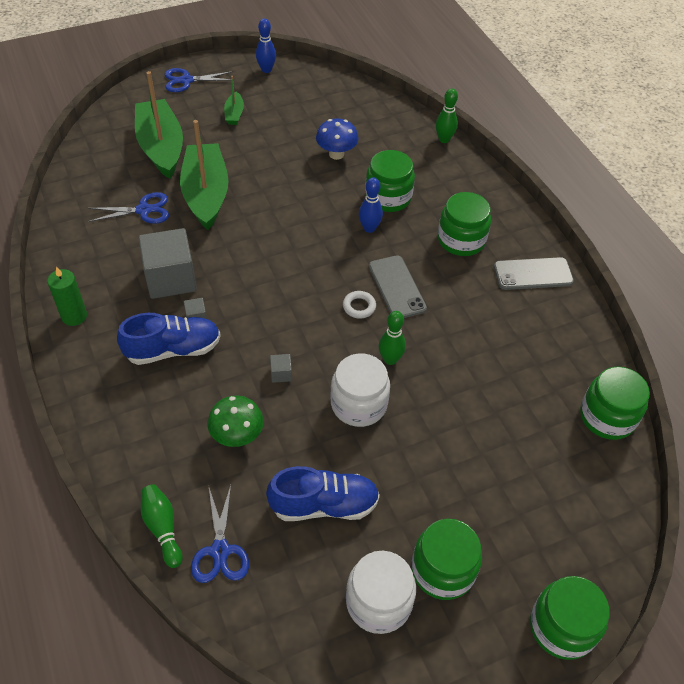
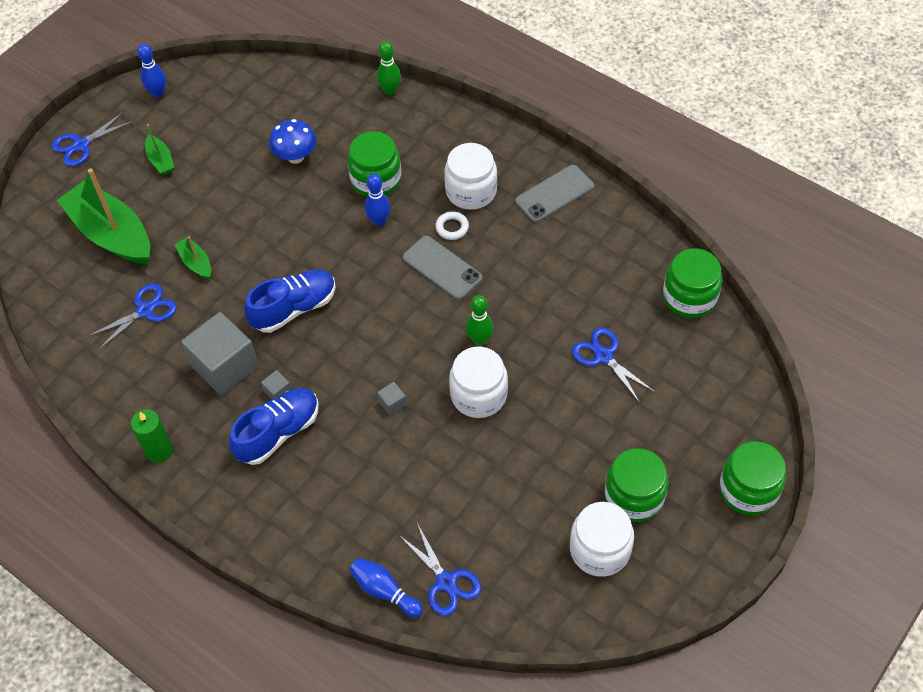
camera: 25 degrees left, 5 degrees up
green bowling pin [141,484,183,568] -> blue bowling pin [349,558,423,618]
green boat [180,120,229,230] -> green boat [174,236,211,279], size x0.45
green mushroom [208,395,264,447] -> none
blue shoe [266,466,380,521] -> blue shoe moved to [244,270,336,333]
white ring [343,291,376,319] -> white ring moved to [435,211,469,240]
green jar [438,192,491,256] -> white jar [444,143,497,210]
none -> blue scissors [572,327,655,403]

